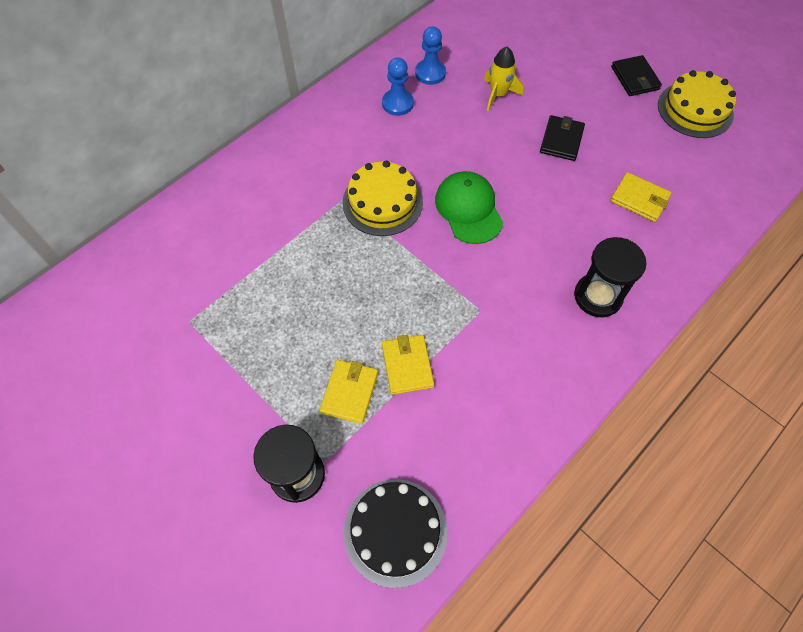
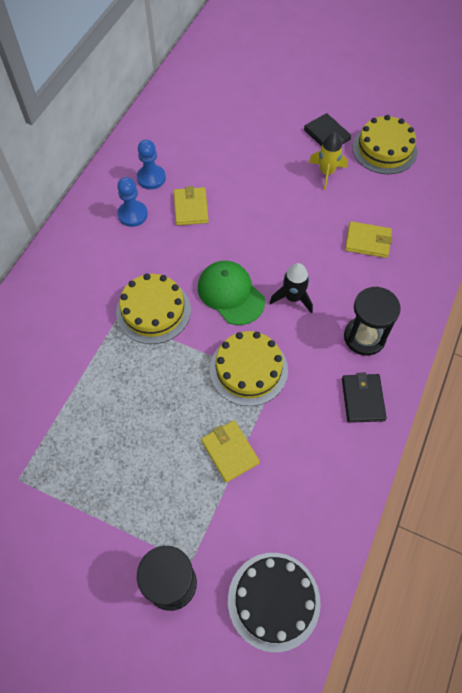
camera: 20 degrees left, 0 degrees up
yellow wallet [320,360,378,424] -> yellow wallet moved to [174,186,209,225]
yellow rocket [484,47,523,111] -> yellow rocket moved to [309,133,348,190]
black wallet [540,115,585,161] -> black wallet moved to [342,372,387,423]
none -> yellow cake [210,331,288,406]
none -> black rocket [270,263,313,313]

